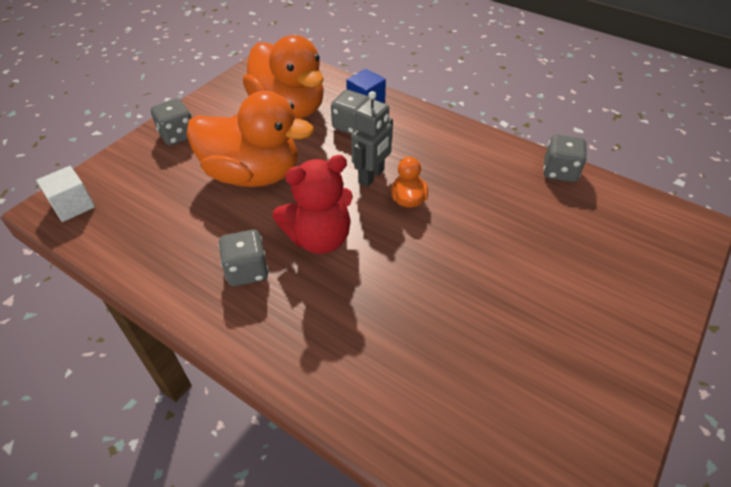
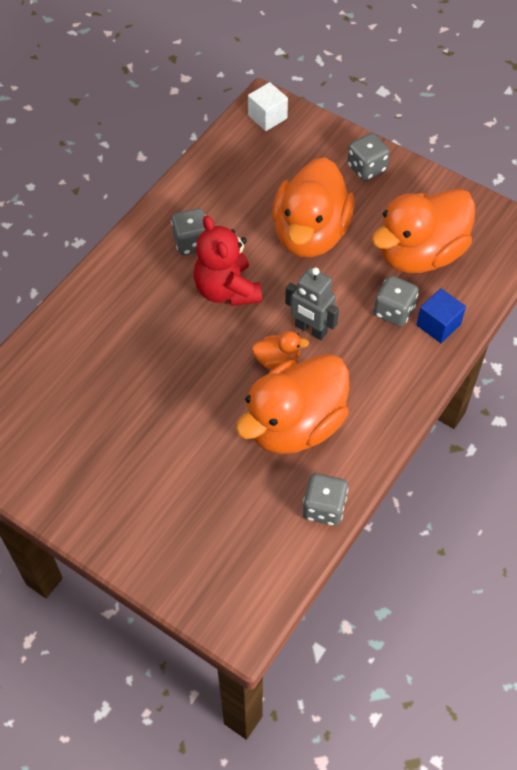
camera: 90 degrees right, 10 degrees up
none -> orange duck [236,354,349,454]

